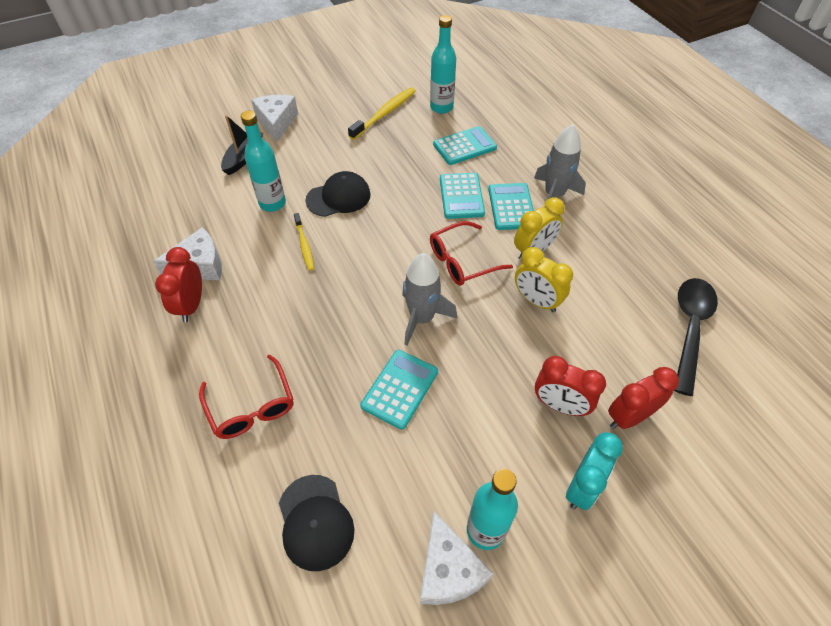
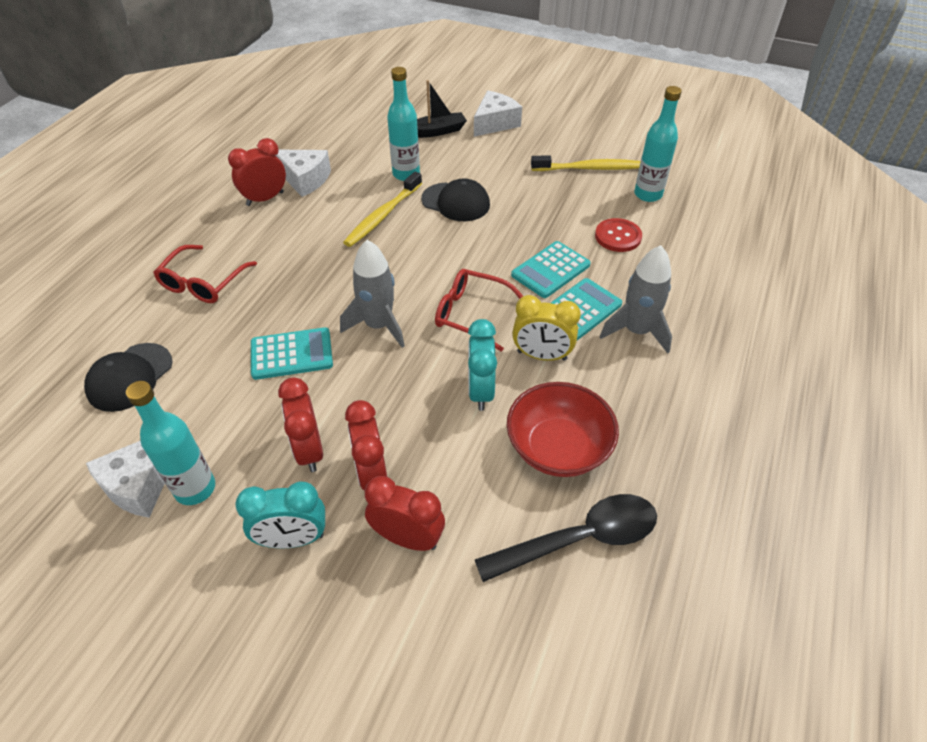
camera: 50 degrees right, 5 degrees down
yellow toothbrush [294,213,314,271] -> yellow toothbrush [343,172,422,247], size x1.60
turquoise calculator [433,126,497,165] -> red button [595,218,642,252]
yellow clock [515,247,573,312] -> turquoise clock [468,319,497,411]
none -> red clock [278,377,323,472]
none -> red bowl [507,382,619,477]

